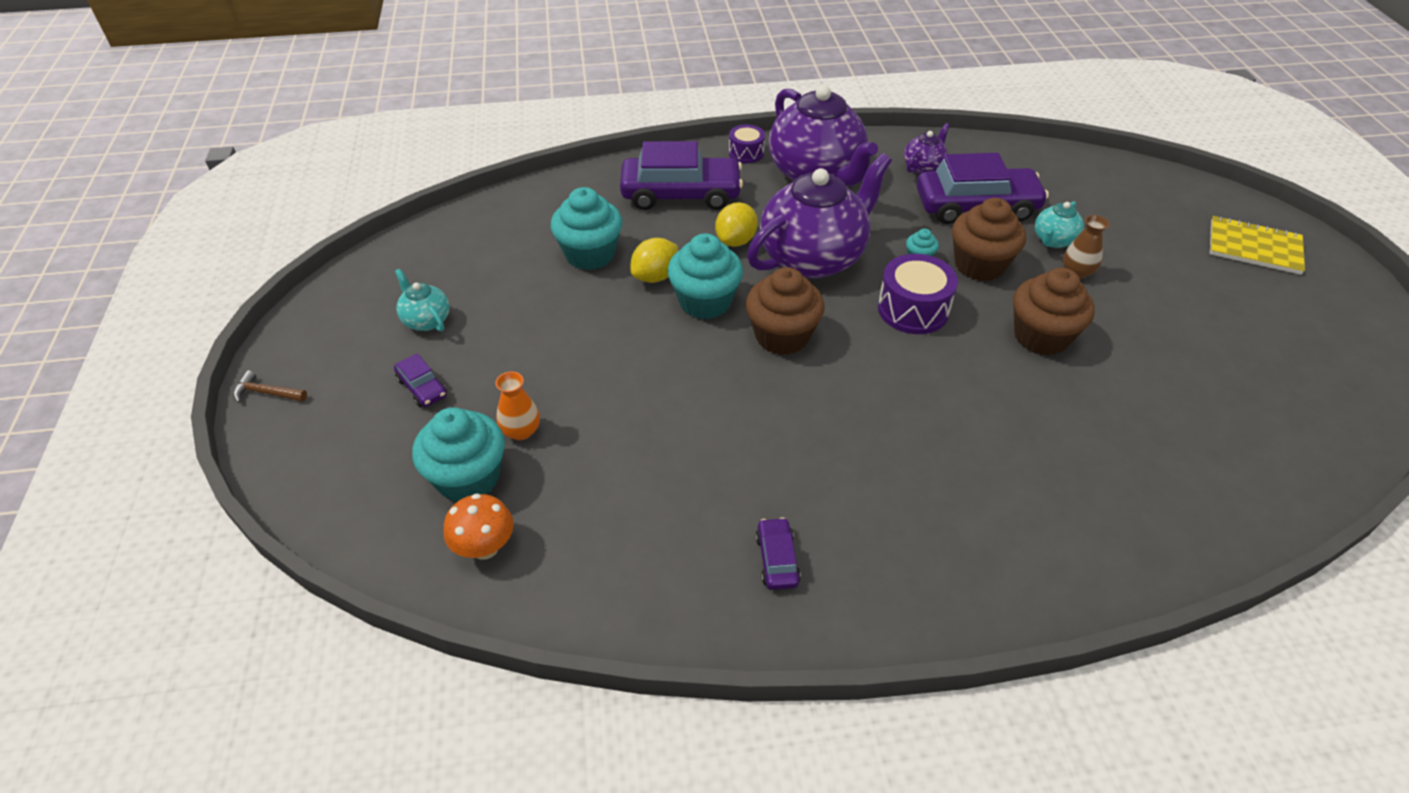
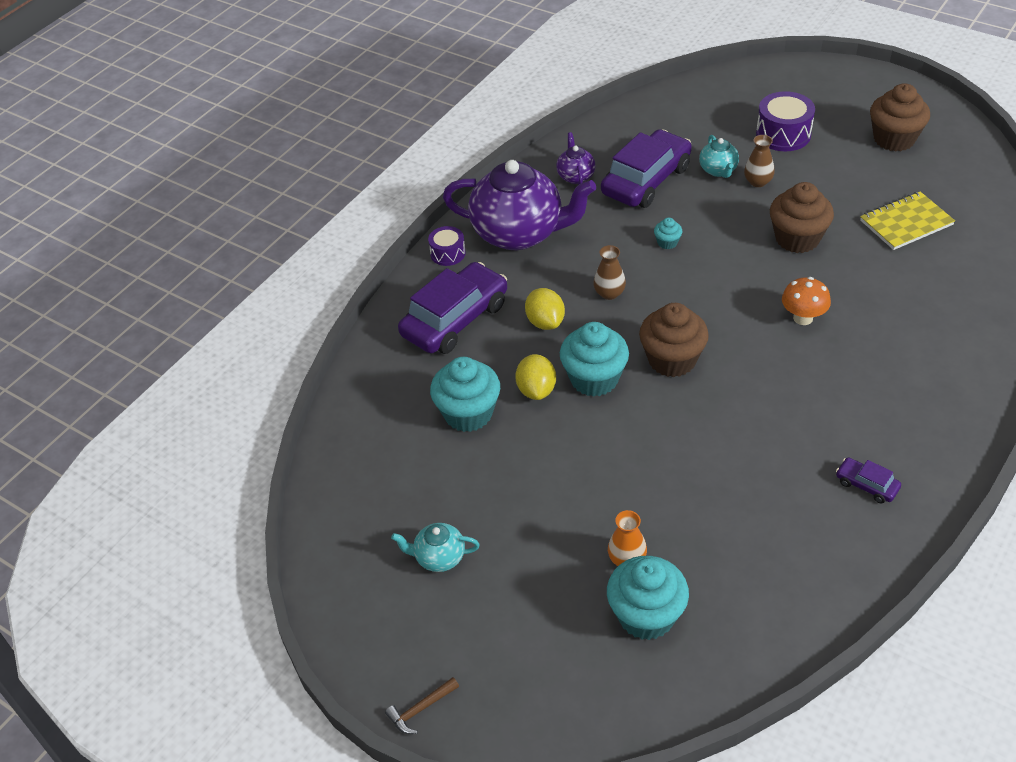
camera: 45 degrees left, 0 degrees up
purple car [394,353,447,407] -> none
orange mushroom [444,493,514,560] -> orange mushroom moved to [782,277,831,325]
purple teapot [747,153,892,279] -> brown vase [593,245,626,300]
purple drum [878,254,958,334] -> purple drum moved to [756,91,815,151]
brown cupcake [952,198,1026,281] -> brown cupcake moved to [870,83,930,152]
yellow notebook [1210,216,1305,275] -> yellow notebook moved to [860,192,955,250]

